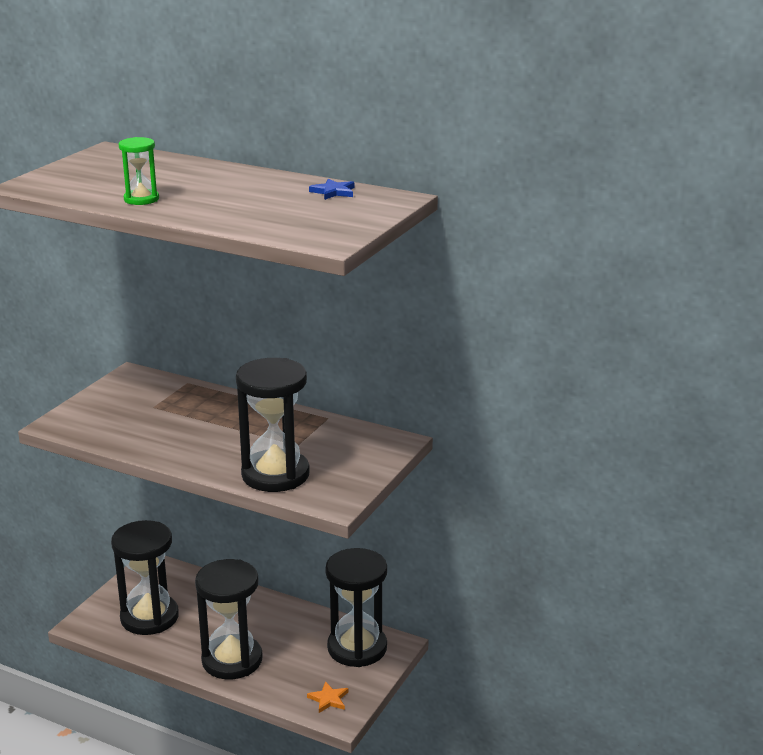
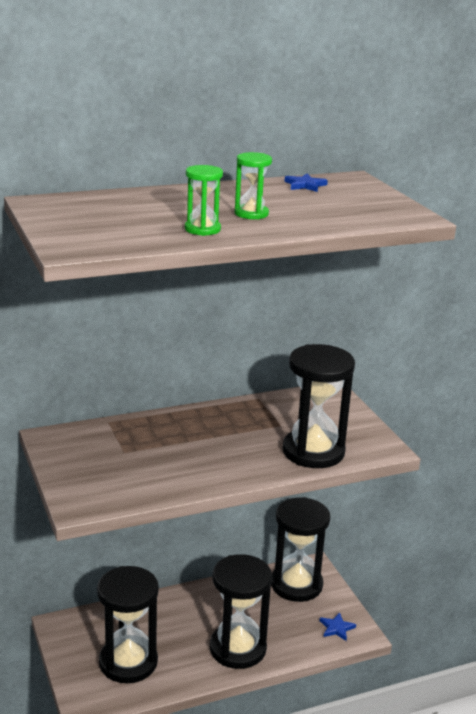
camera: 50 degrees left, 0 degrees up
orange star [307,681,349,713] -> blue star [319,612,356,641]
none -> green hourglass [234,152,272,219]

